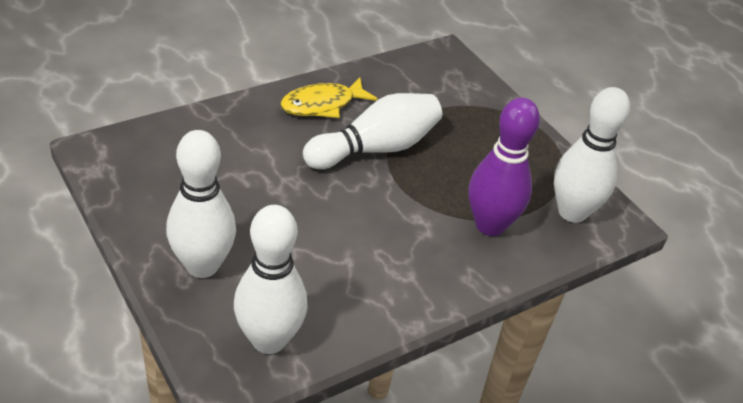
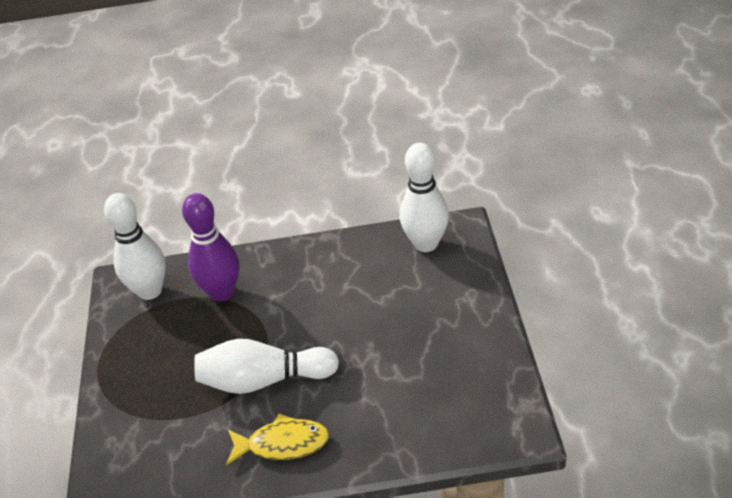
camera: 145 degrees left, 0 degrees up
white bowling pin [166,130,236,278] -> none

